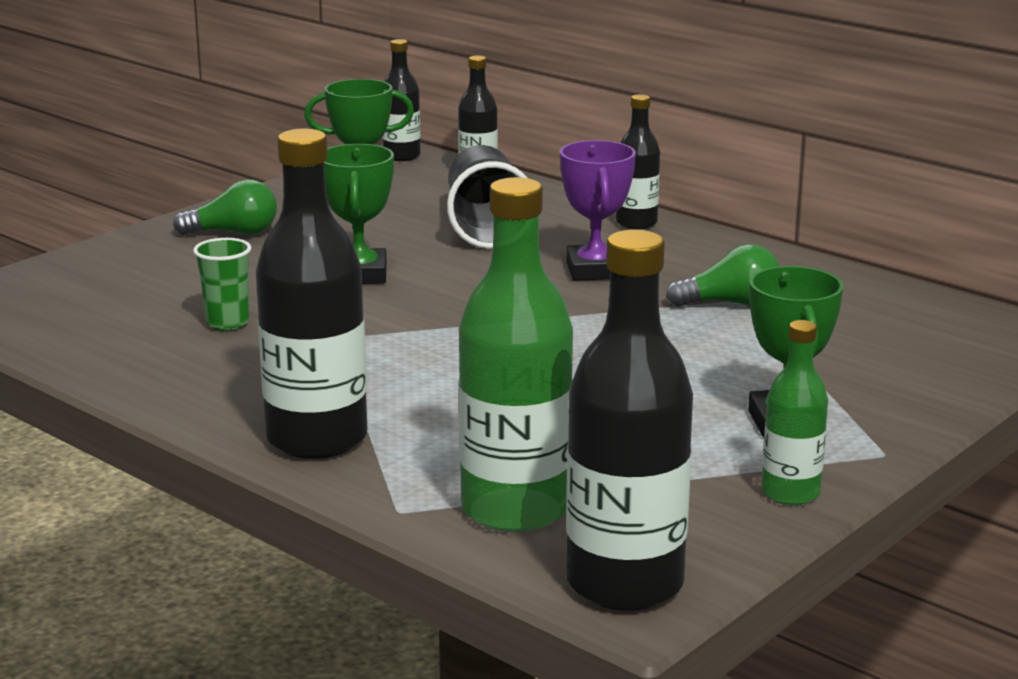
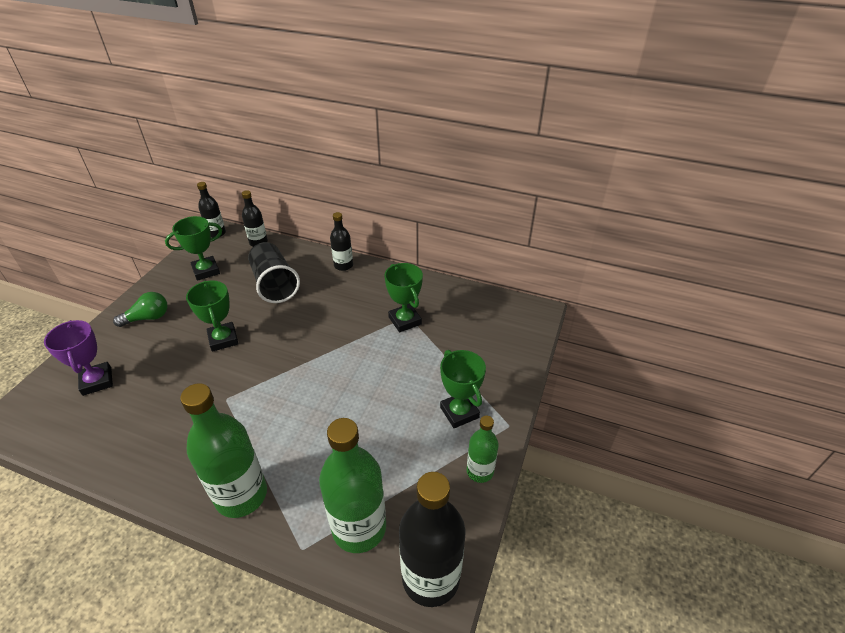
camera: 20 degrees left, 20 degrees up
green cup [193,238,251,330] -> none
black bottle [256,129,367,459] -> green bottle [180,383,267,518]
purple trophy [560,140,636,281] -> purple trophy moved to [44,320,113,396]
green light bulb [666,244,779,307] -> green trophy [384,263,423,332]

